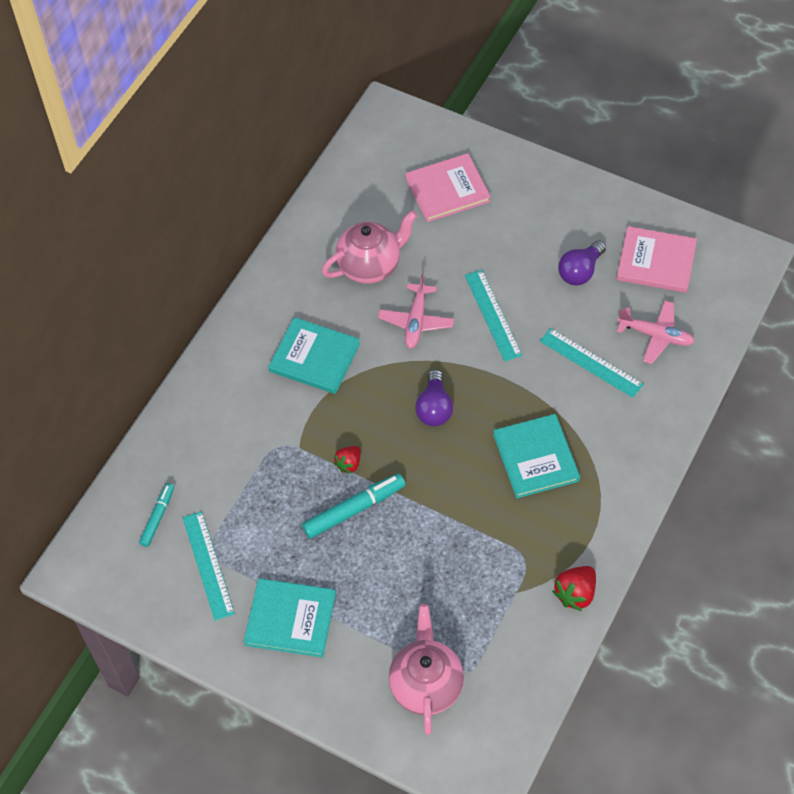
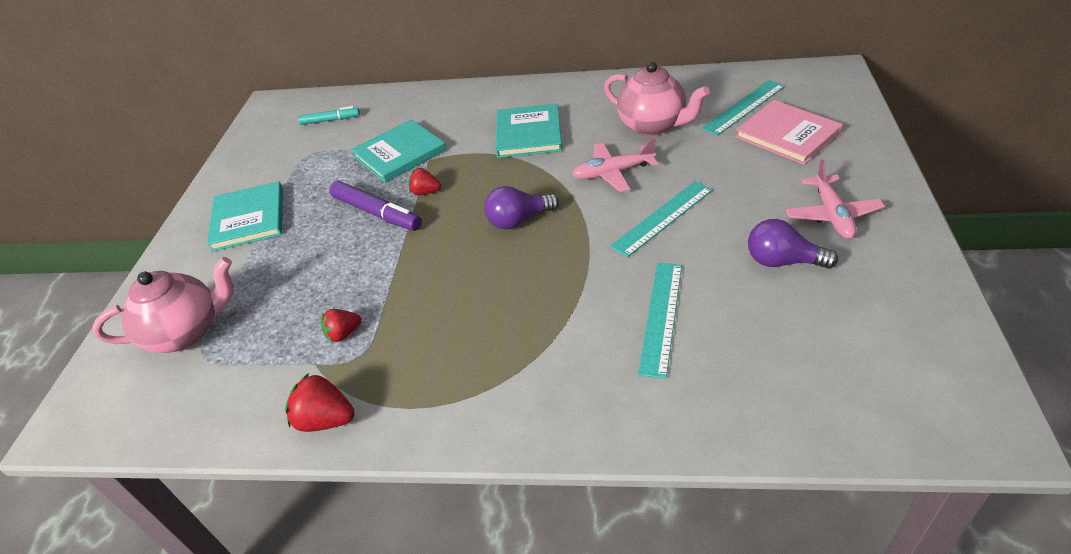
camera: 70 degrees right, 15 degrees down
turquoise ruler [182,511,235,621] -> turquoise ruler moved to [701,80,785,136]
turquoise marker [302,473,405,539] -> purple marker [329,181,422,231]
turquoise book [493,414,580,498] -> turquoise book moved to [351,119,446,183]
pink book [616,226,697,293] -> none
pink plane [617,301,695,364] -> pink plane moved to [786,159,885,239]
none -> red strawberry [321,309,361,342]

